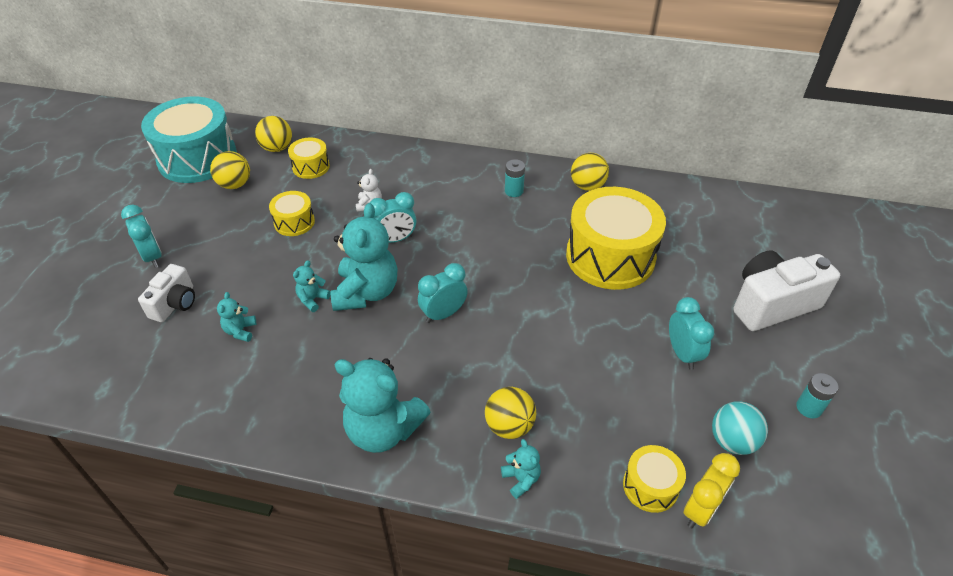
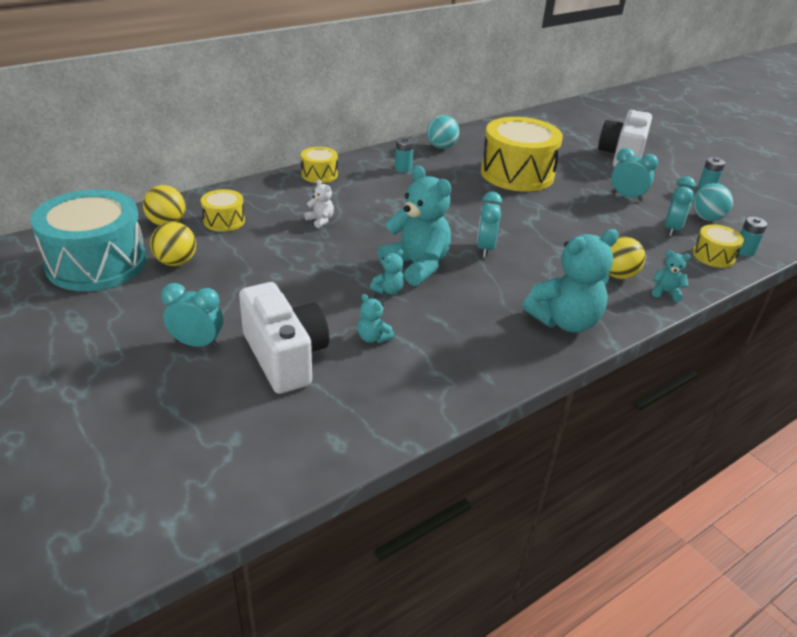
camera: 50 degrees left, 10 degrees down
white camera [138,264,195,322] -> white camera [239,282,329,394], size x1.70
yellow drum [269,191,315,236] -> yellow drum moved to [301,147,338,183]
turquoise teddy bear [293,260,331,312] -> turquoise teddy bear turned 120 degrees counterclockwise [370,249,404,294]
turquoise clock [370,192,417,243] -> turquoise clock moved to [665,176,696,237]
yellow ball [571,153,609,191] -> turquoise ball [427,115,459,149]
yellow clock [684,453,740,529] -> turquoise battery [739,217,767,256]

